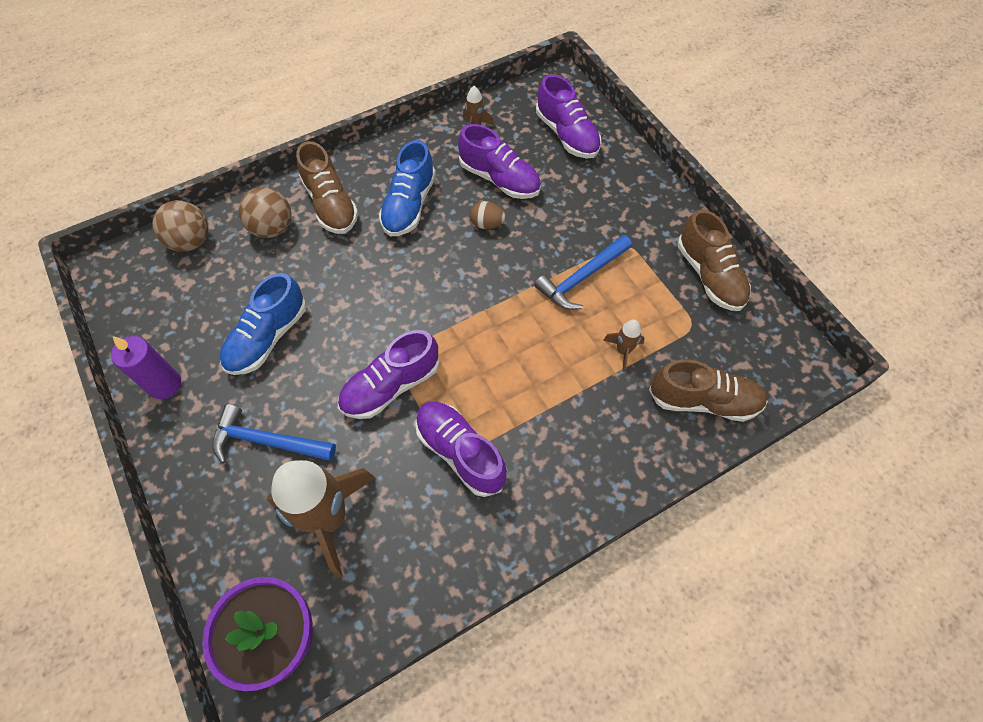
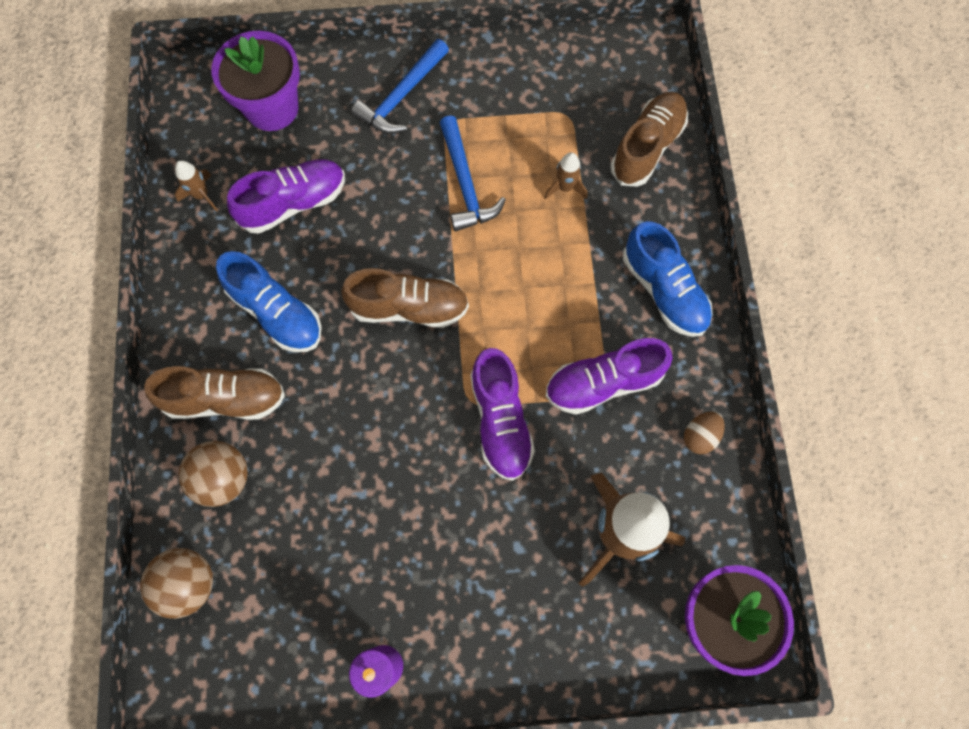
camera: 65 degrees left, 10 degrees up
blue hammer [212,404,336,463] -> blue hammer moved to [351,39,449,134]
blue shoe [220,273,306,375] -> blue shoe moved to [623,221,713,337]
brown egg [469,201,505,229] -> brown egg moved to [684,411,725,455]
purple shoe [536,74,601,159] -> purple flower pot [211,31,300,131]
brown shoe [677,209,751,311] -> brown shoe moved to [341,268,469,328]

